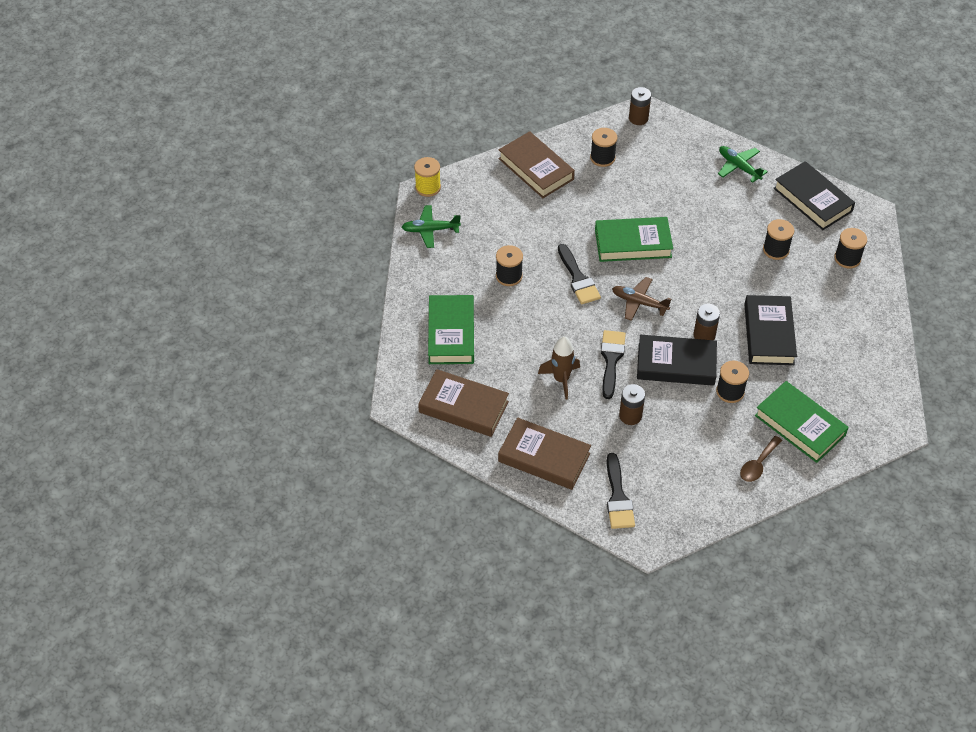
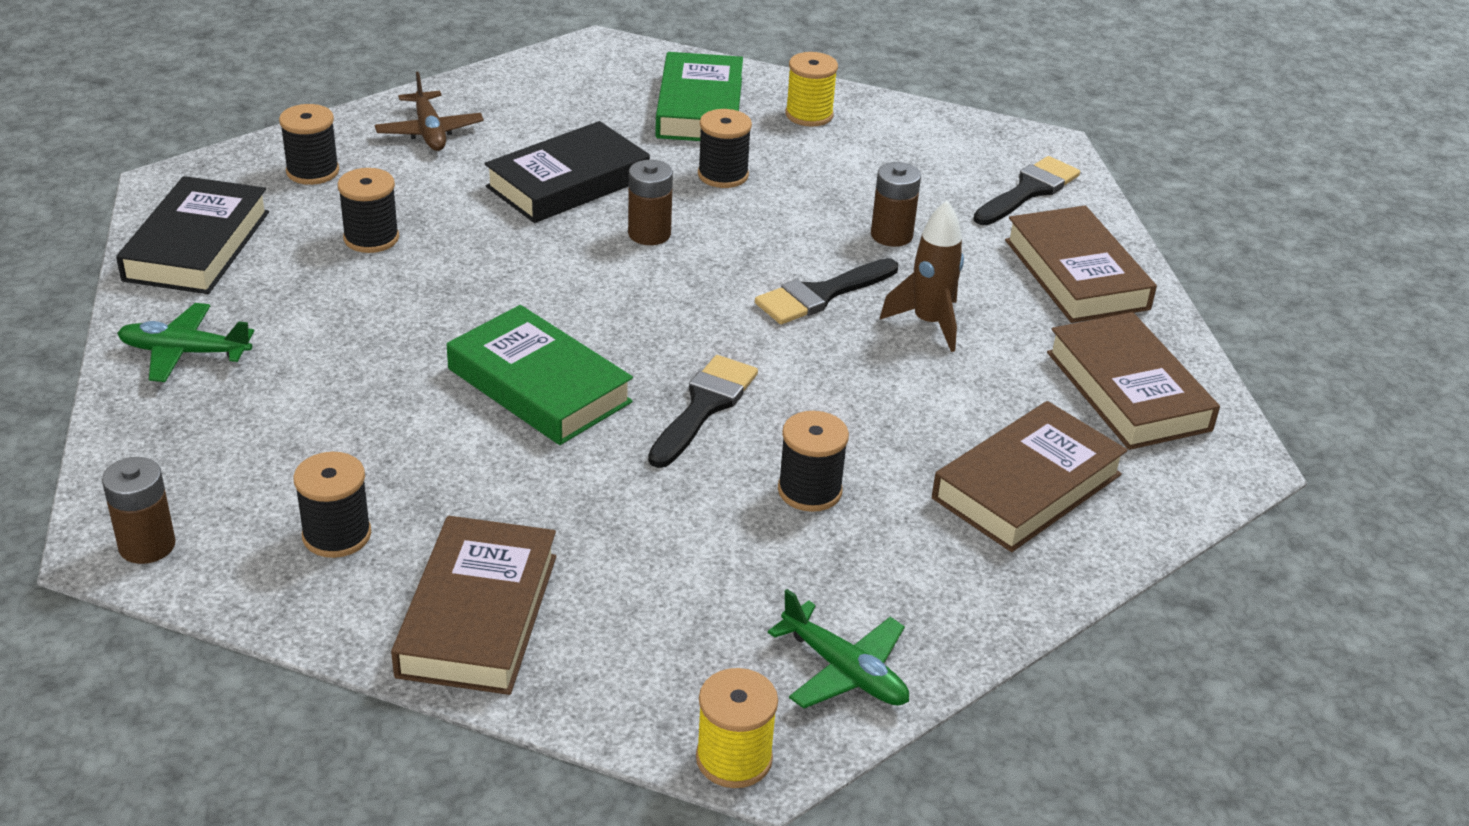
camera: 135 degrees left, 15 degrees down
green book [428,295,474,364] -> brown book [932,401,1128,552]
brown plane [612,277,672,321] -> brown plane moved to [375,72,484,151]
black book [637,335,717,386] -> none
green plane [718,146,768,183] -> green plane turned 90 degrees clockwise [117,303,254,382]
brown spoon [740,436,782,482] -> yellow spool [785,52,838,127]

